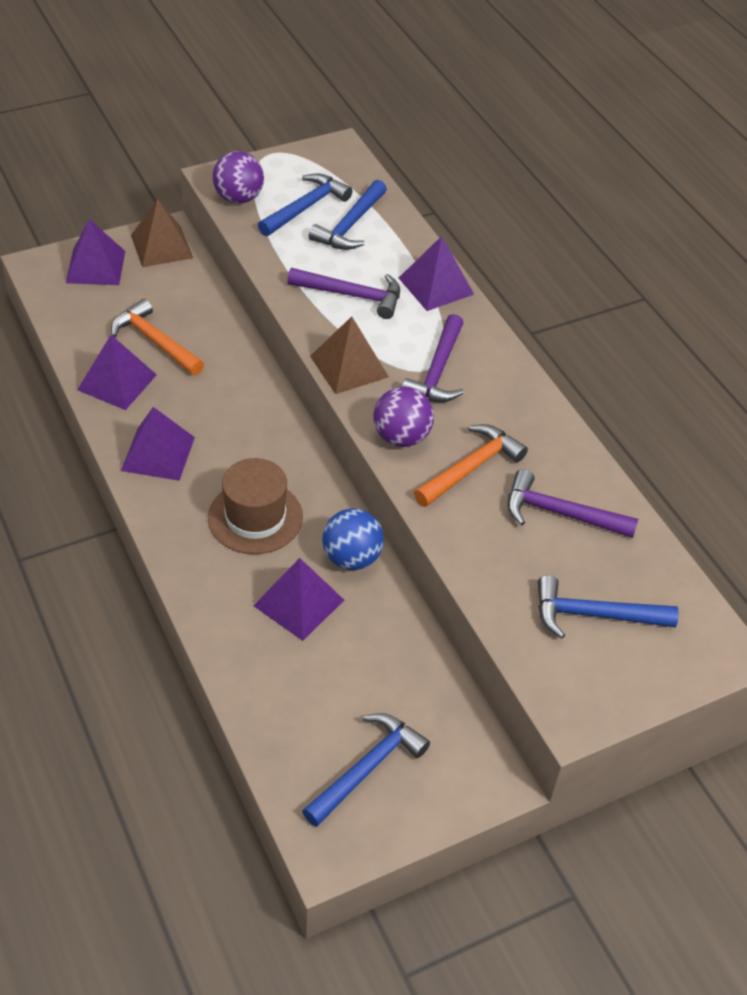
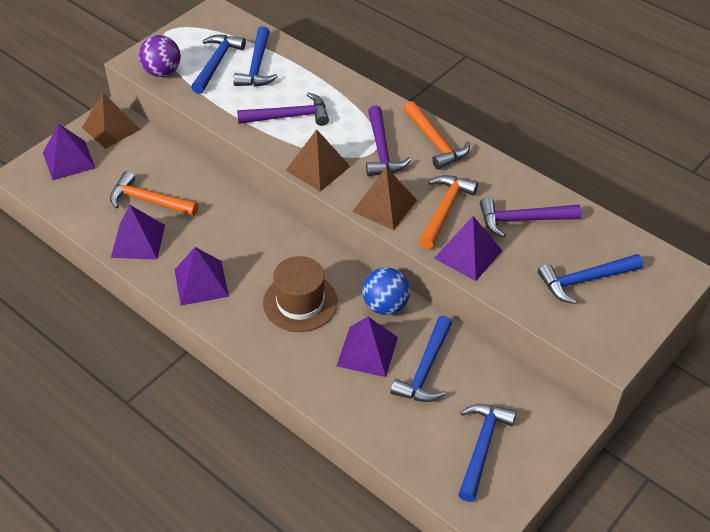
camera: 20 degrees left, 0 degrees up
purple ball [374,386,434,447] -> brown pyramid [352,167,417,230]
purple pyramid [399,236,474,311] -> purple pyramid moved to [434,216,503,281]
none -> blue hammer [391,316,452,402]
none -> orange hammer [404,101,470,170]

